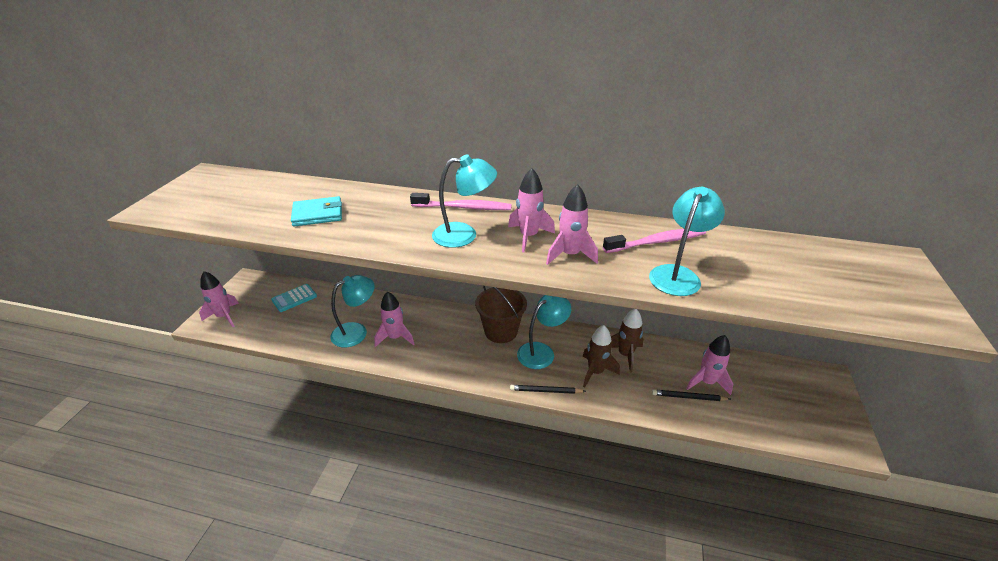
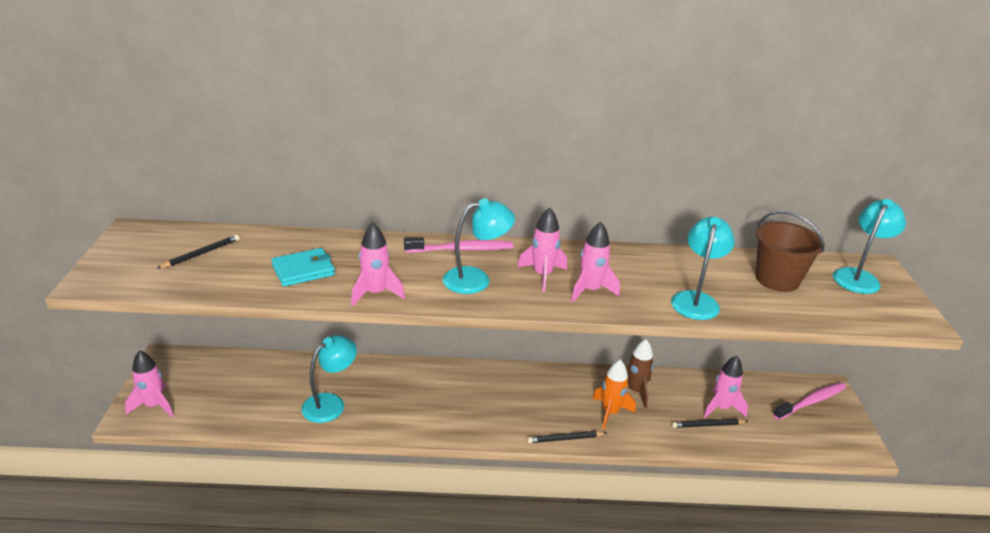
camera: 15 degrees left, 5 degrees down
turquoise calculator [271,284,317,312] -> none
pink rocket [374,291,414,347] -> pink rocket moved to [351,223,405,306]
brown bucket [475,286,527,343] -> brown bucket moved to [756,211,825,292]
turquoise lamp [517,295,571,369] -> turquoise lamp moved to [833,199,906,294]
brown rocket [583,325,620,387] -> orange rocket [592,360,636,430]
pink toothbrush [603,229,706,253] -> pink toothbrush moved to [773,382,846,420]
none -> black pencil [157,234,240,269]

